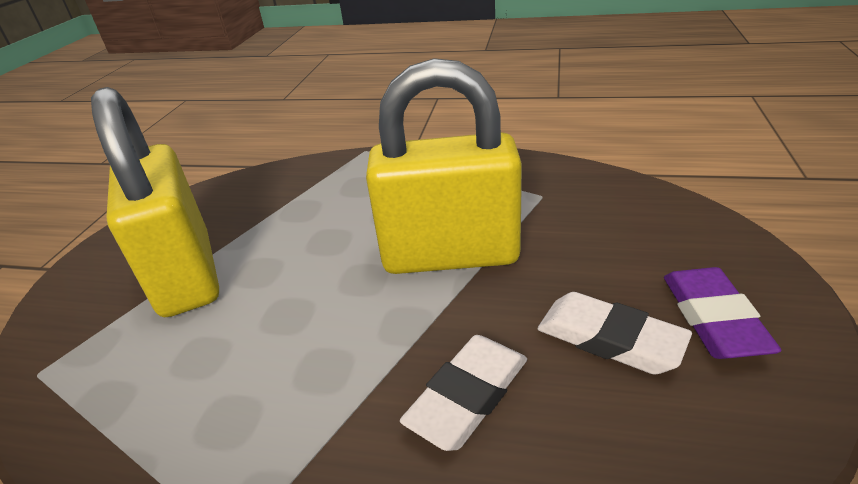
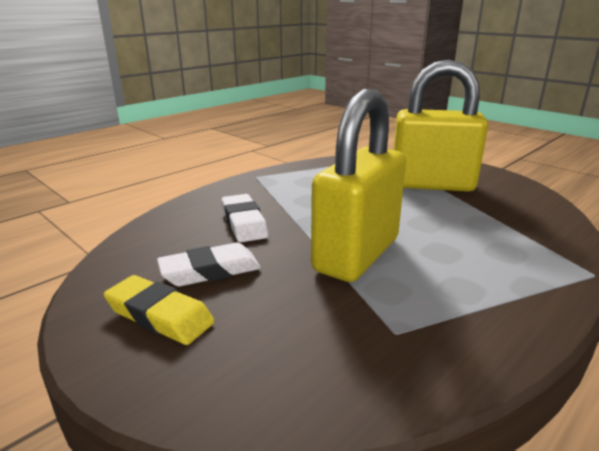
camera: 120 degrees right, 10 degrees down
purple eraser [664,267,782,359] -> yellow eraser [104,275,215,345]

